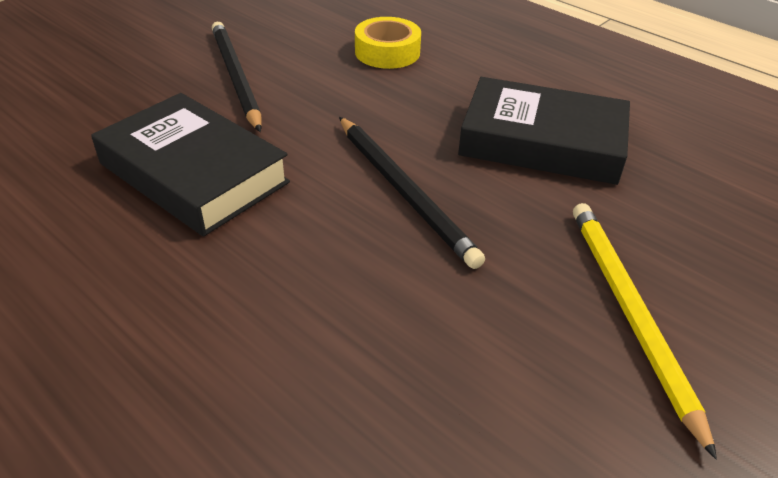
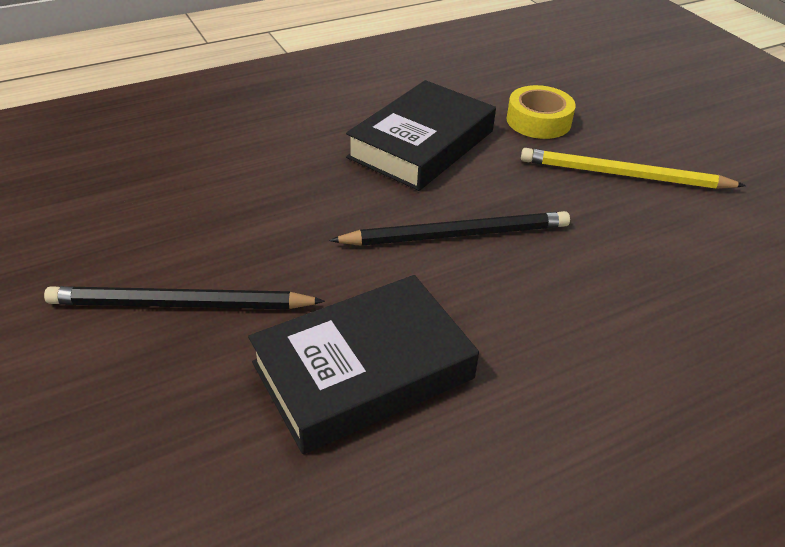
camera: 70 degrees left, 0 degrees up
yellow tape [355,17,421,69] -> yellow tape moved to [506,85,576,139]

